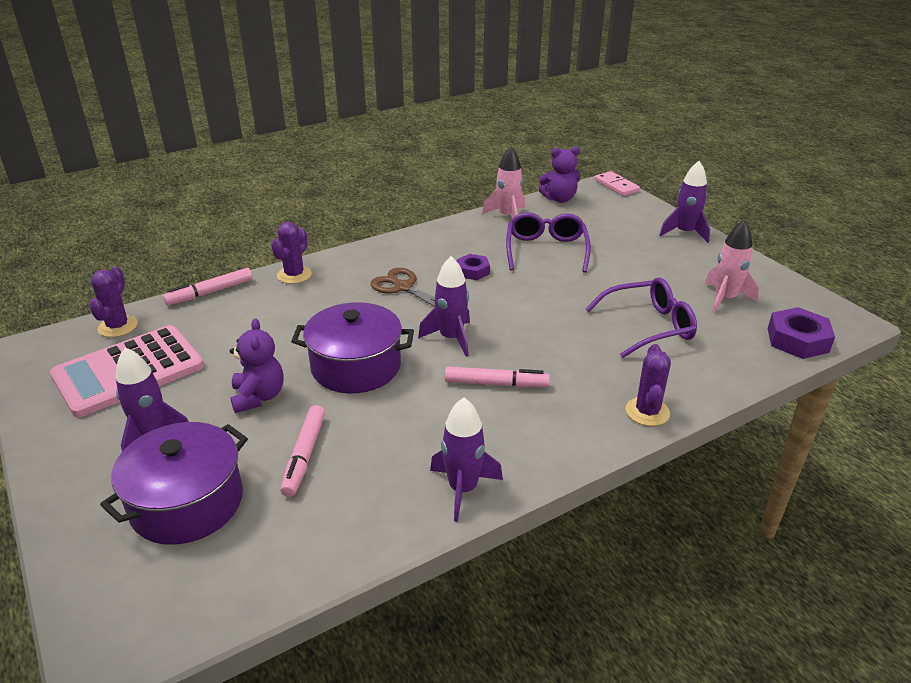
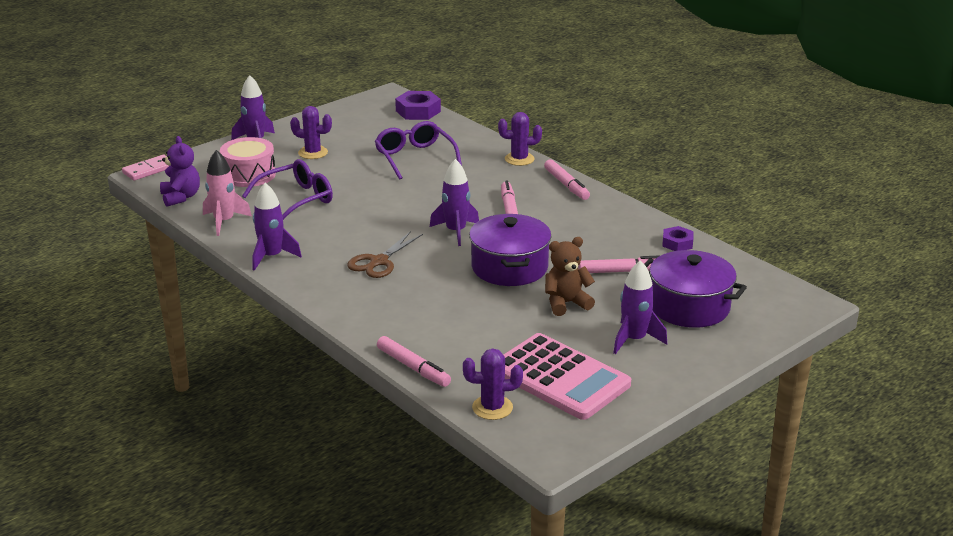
camera: 100 degrees left, 5 degrees down
purple teddy bear [230,318,284,413] -> brown teddy bear [545,237,595,316]
purple cactus [271,222,312,284] -> purple cactus moved to [290,106,332,159]
purple rocket [430,398,503,522] -> purple rocket moved to [252,183,302,271]
purple nut [457,254,490,280] -> purple nut moved to [662,226,694,251]
purple glasses [506,212,591,273] -> purple glasses turned 150 degrees clockwise [242,159,333,220]
pink rocket [705,220,759,314] -> none
none -> pink drum [220,137,276,187]
none -> pink marker [544,159,590,200]

